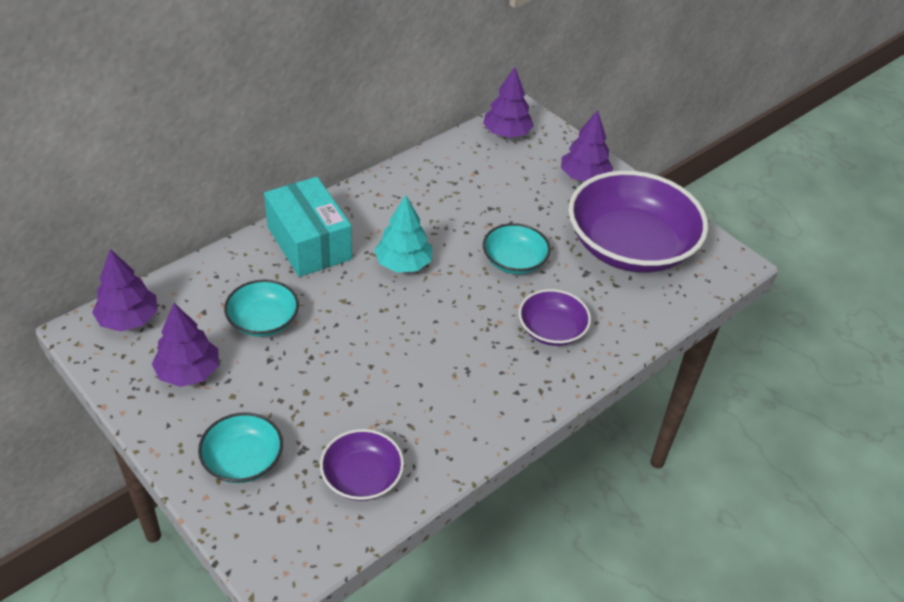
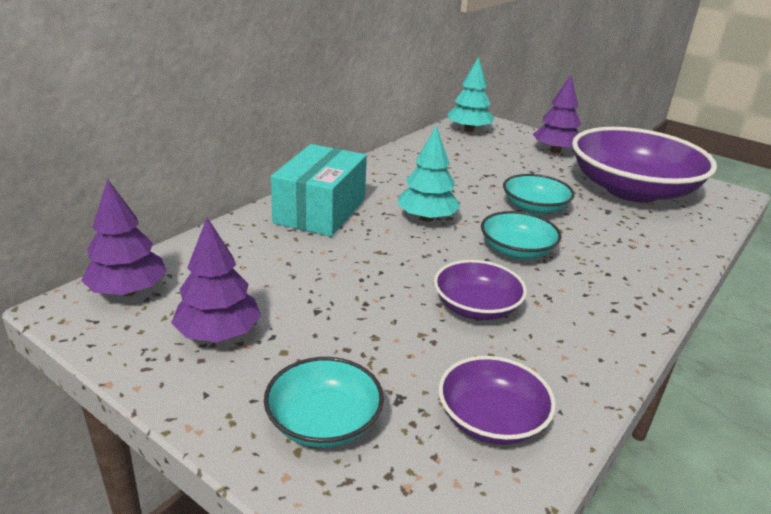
camera: 10 degrees left, 15 degrees down
turquoise bowl [224,280,299,337] -> turquoise bowl moved to [481,211,561,259]
turquoise box [264,177,352,277] -> turquoise box turned 60 degrees clockwise [271,144,367,237]
purple tree [483,67,534,138] -> turquoise tree [448,57,494,132]
purple bowl [519,289,591,346] -> purple bowl moved to [434,260,527,320]

